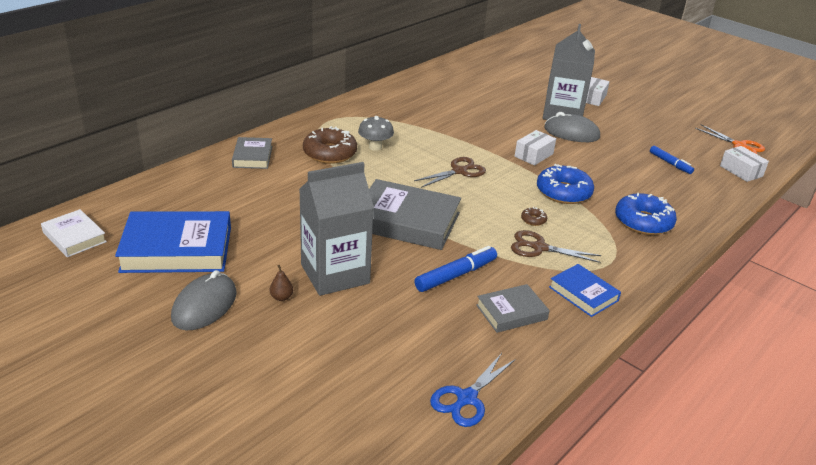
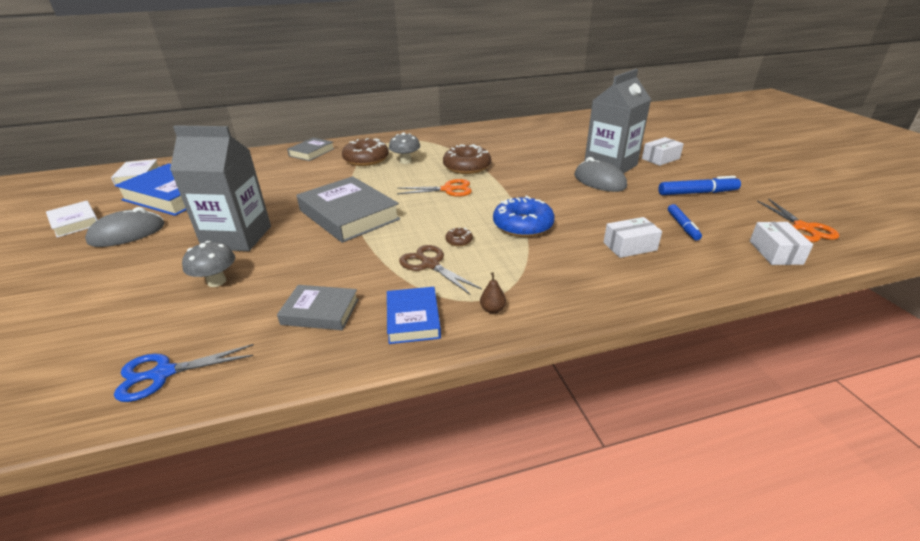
camera: 35 degrees right, 0 degrees up
brown pear [270,265,293,301] -> brown pear moved to [480,272,506,314]
brown scissors [414,157,486,188] -> orange scissors [397,179,472,197]
blue marker [414,246,497,292] -> blue marker moved to [658,176,741,195]
white box [515,130,556,166] -> white box moved to [603,217,662,258]
blue donut [615,193,677,235] -> none
none -> white book [46,201,98,238]
none -> grey mushroom [182,241,235,287]
none -> brown donut [443,144,491,174]

